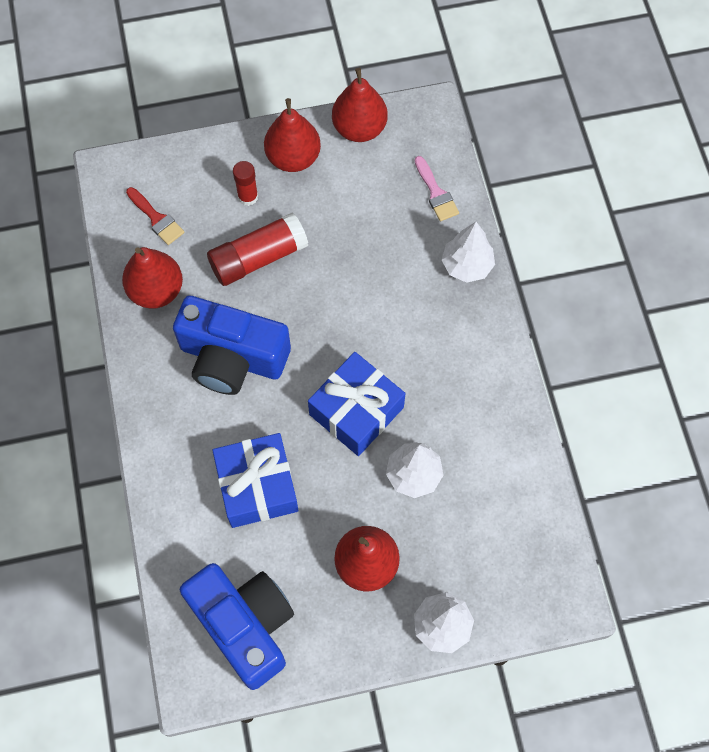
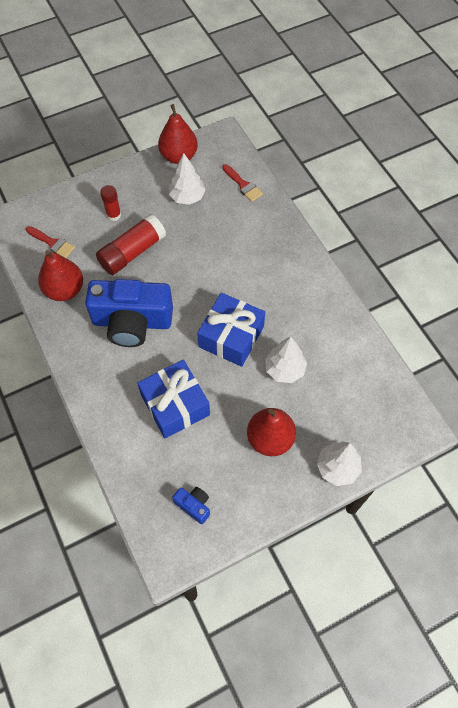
camera: 15 degrees left, 5 degrees down
blue camera [180,563,294,690] -> blue camera [172,487,210,524], size x0.42
red pear [264,98,321,172] -> none
pink brush [415,156,459,221] -> red brush [222,164,263,202]
white tree [442,222,495,283] -> white tree moved to [169,153,206,205]

